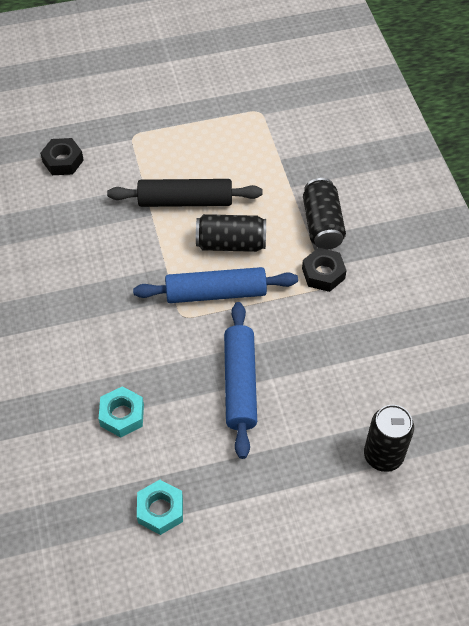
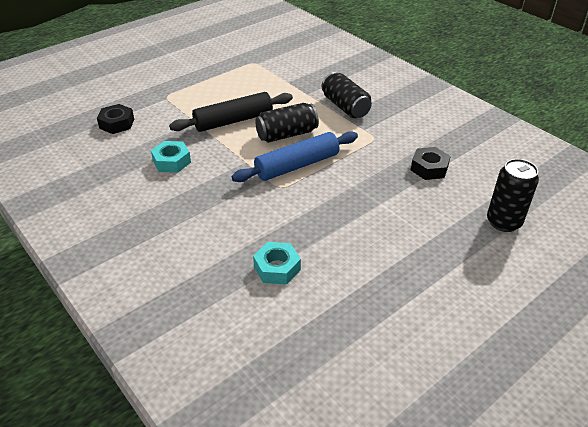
camera: 25 degrees left, 15 degrees down
turquoise nut [137,480,183,535] -> turquoise nut moved to [151,141,191,173]
blue rolling pin [224,302,257,459] -> none
black nut [302,248,347,292] -> black nut moved to [411,147,451,180]

